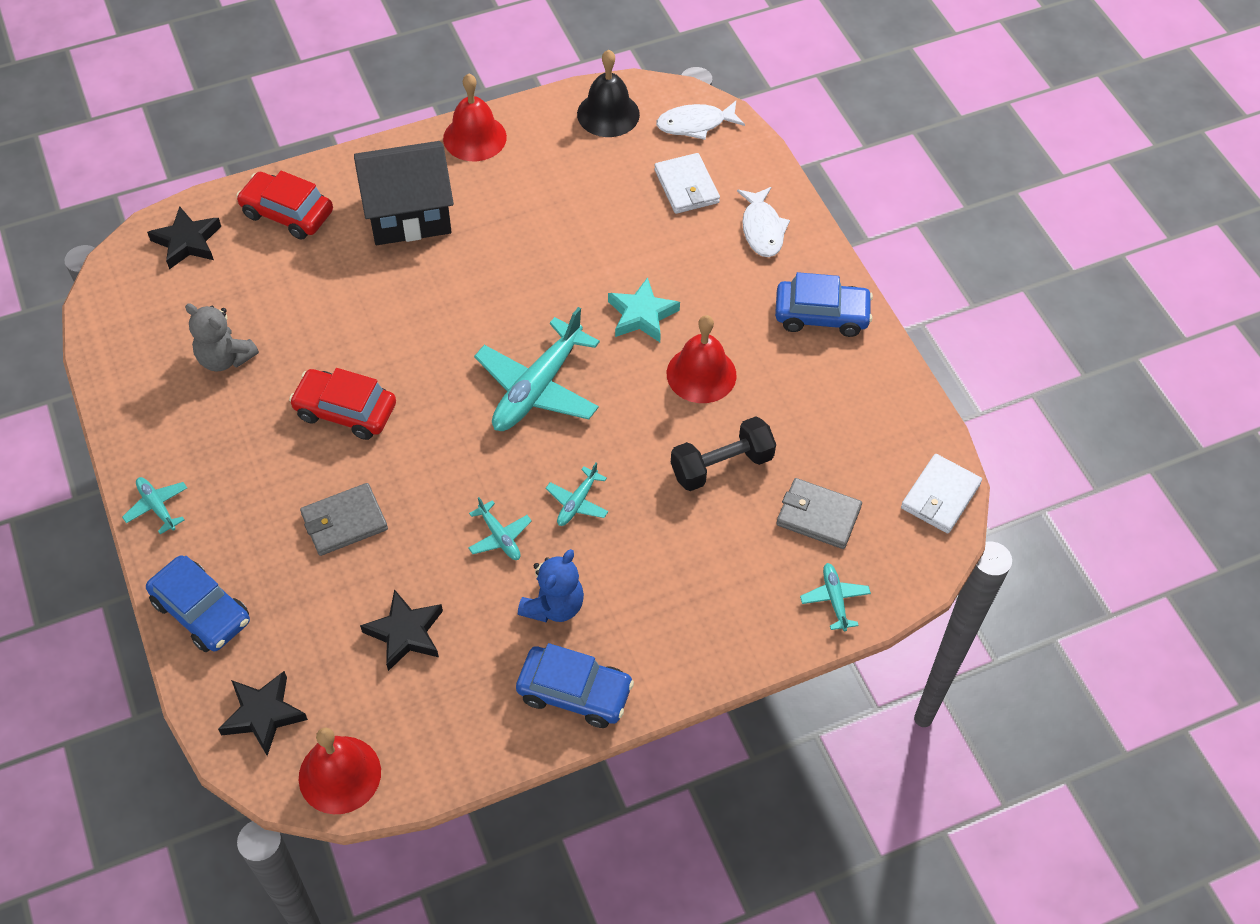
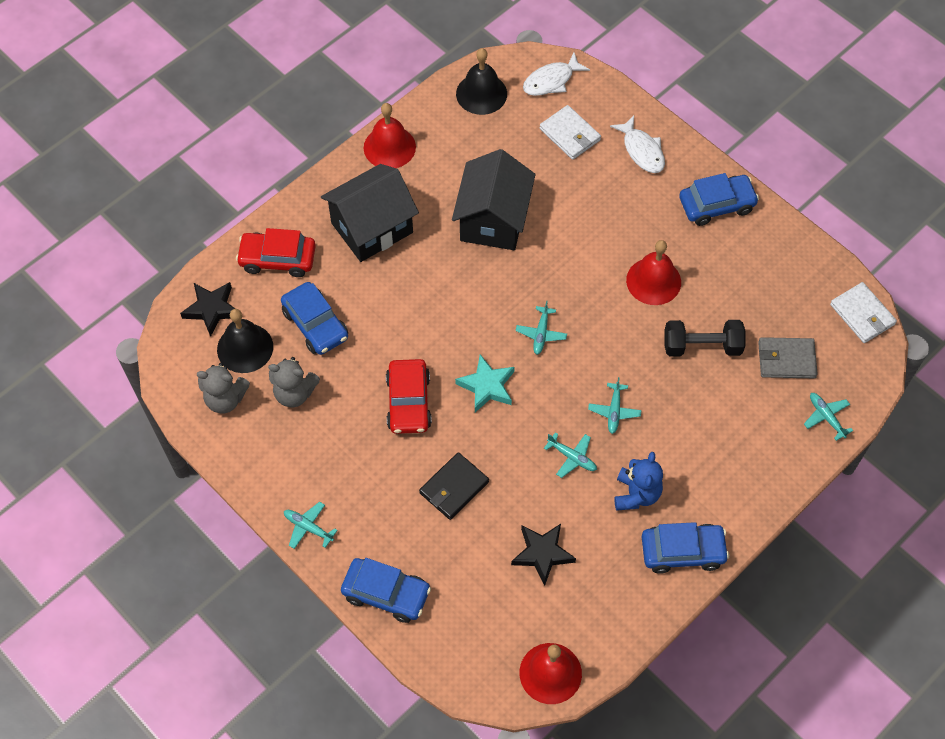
camera: 20 degrees left, 5 degrees up
black star [218,671,308,756] -> none
red car [289,368,396,440] -> red car turned 90 degrees counterclockwise [386,359,432,434]
grey wallet [300,483,388,556] -> black wallet [419,452,489,520]
turquoise plane [474,307,600,431] -> turquoise plane [515,301,567,355], size x0.47
turquoise star [608,277,680,342] -> turquoise star moved to [455,354,515,412]
black dumbbell [671,416,776,491] -> black dumbbell turned 45 degrees clockwise [664,320,745,357]
white wallet [901,454,982,533] -> white wallet turned 45 degrees counterclockwise [830,282,897,343]
none -> grey teddy bear [197,363,250,413]
none -> black bell [217,309,273,373]
none -> blue car [281,282,348,355]
none -> black house [452,149,536,250]

